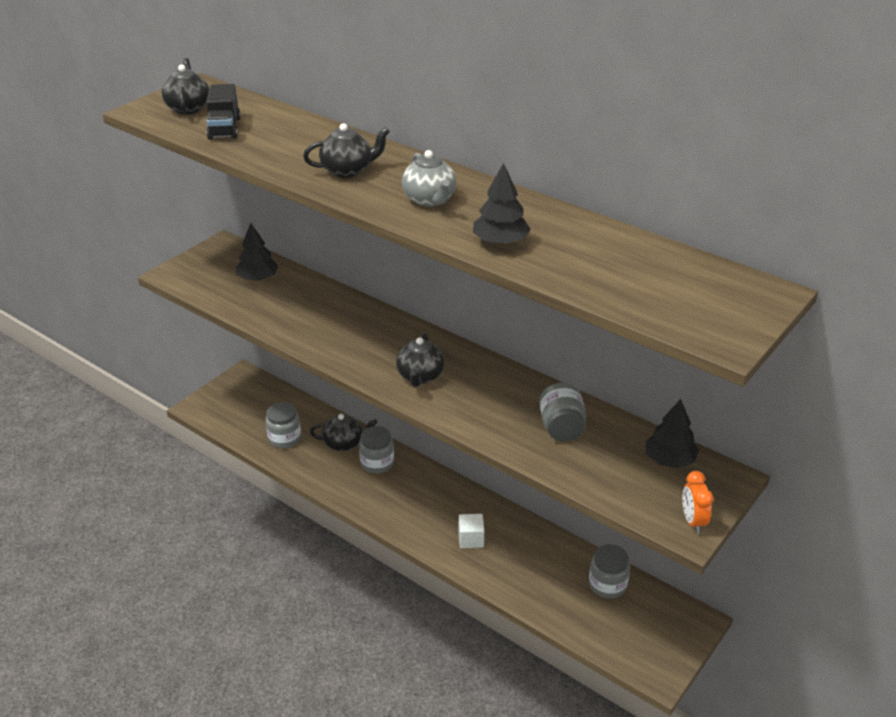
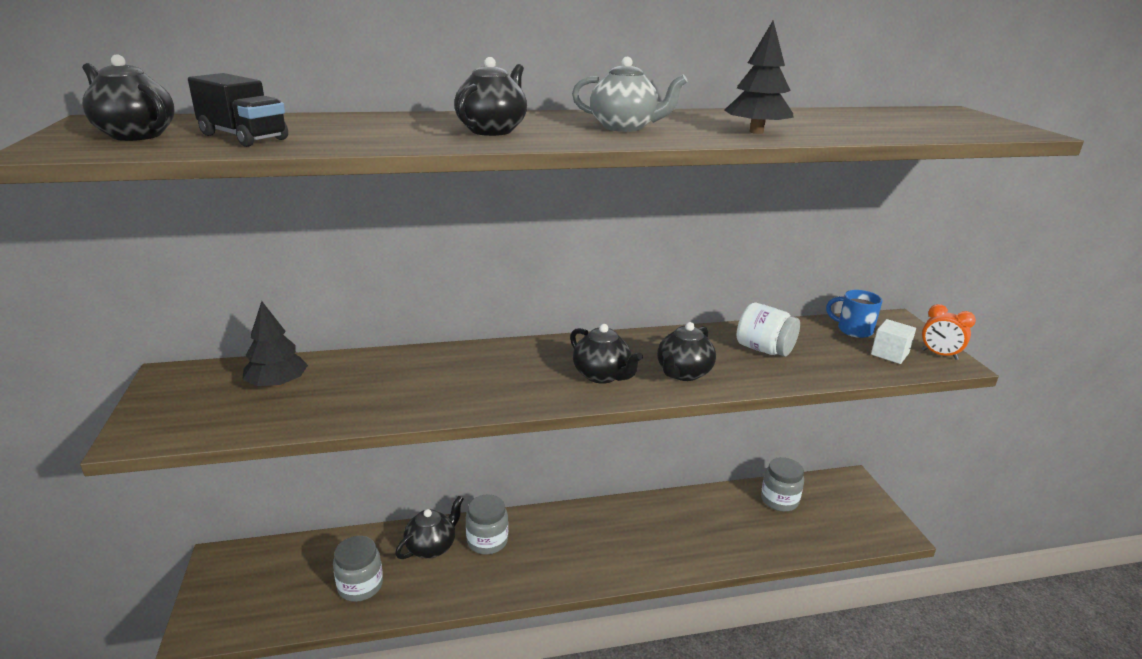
camera: 50 degrees left, 10 degrees down
white cube [459,514,484,548] -> white cube moved to [871,319,916,364]
grey jar [539,383,586,442] -> white jar [737,302,800,357]
black tree [645,399,699,468] -> blue mug [826,290,883,338]
none -> black teapot [657,322,716,381]

